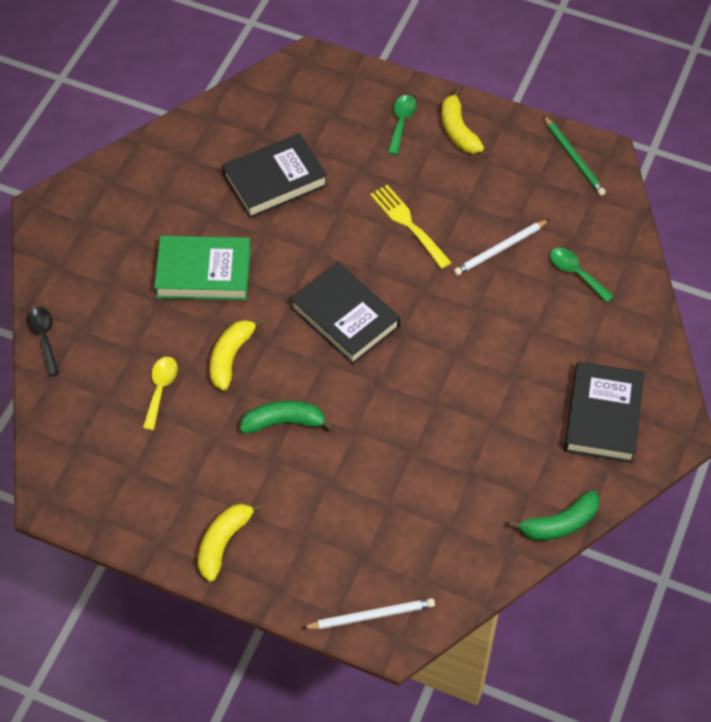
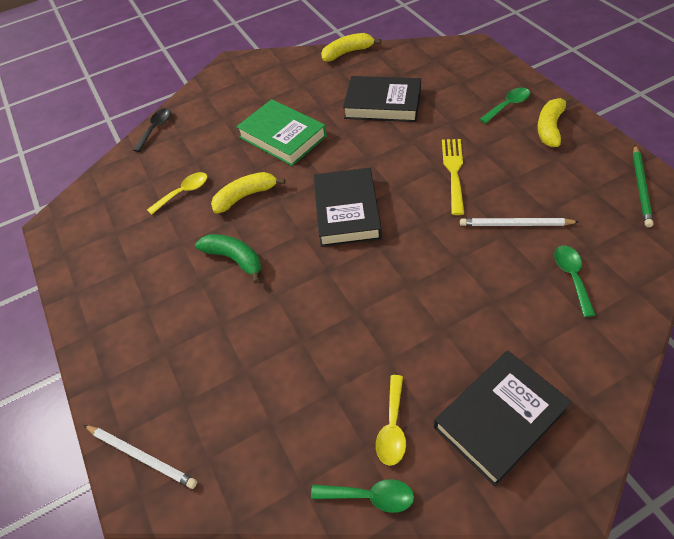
camera: 45 degrees right, 5 degrees down
yellow banana [198,503,264,582] -> yellow banana moved to [321,33,382,61]
green banana [509,490,600,541] -> green spoon [311,479,414,513]
none -> yellow spoon [376,375,406,466]

